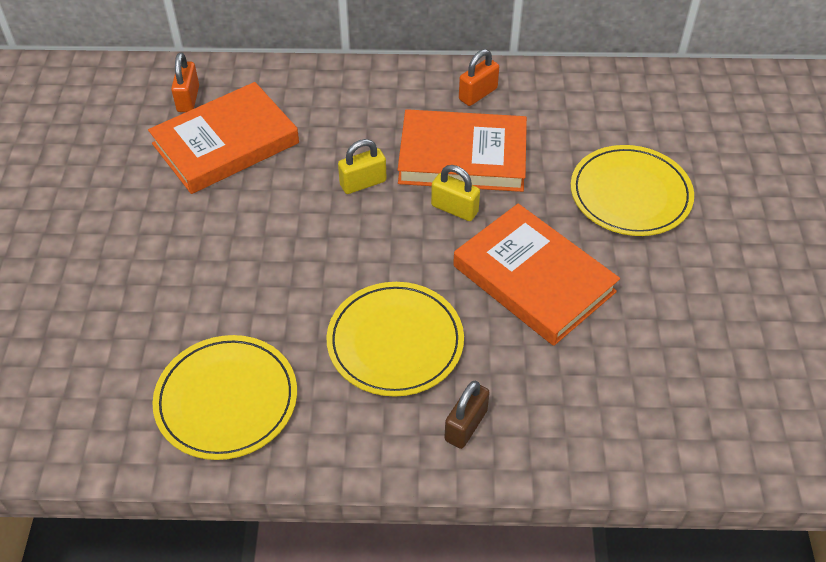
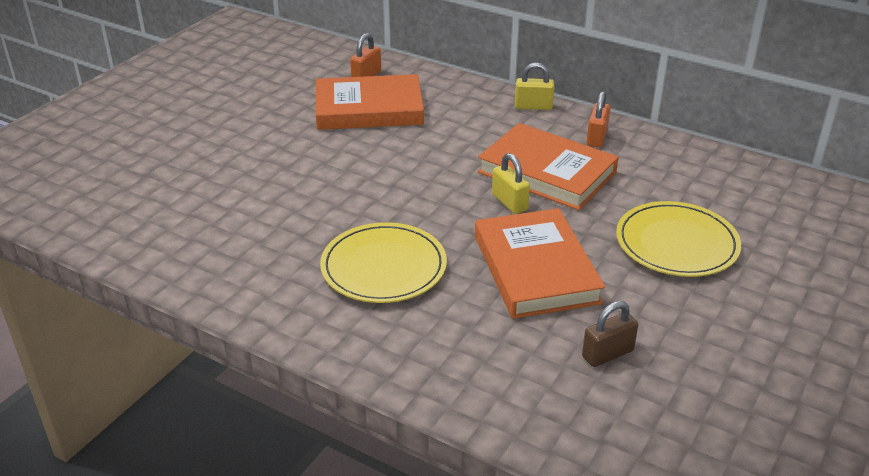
camera: 30 degrees right, 15 degrees down
yellow plate [152,335,297,460] -> none
yellow padlock [338,139,387,194] -> yellow padlock moved to [515,63,554,110]
brown padlock [444,381,490,449] -> brown padlock moved to [582,301,638,367]
orange padlock [459,49,499,106] -> orange padlock turned 60 degrees counterclockwise [587,91,611,148]

